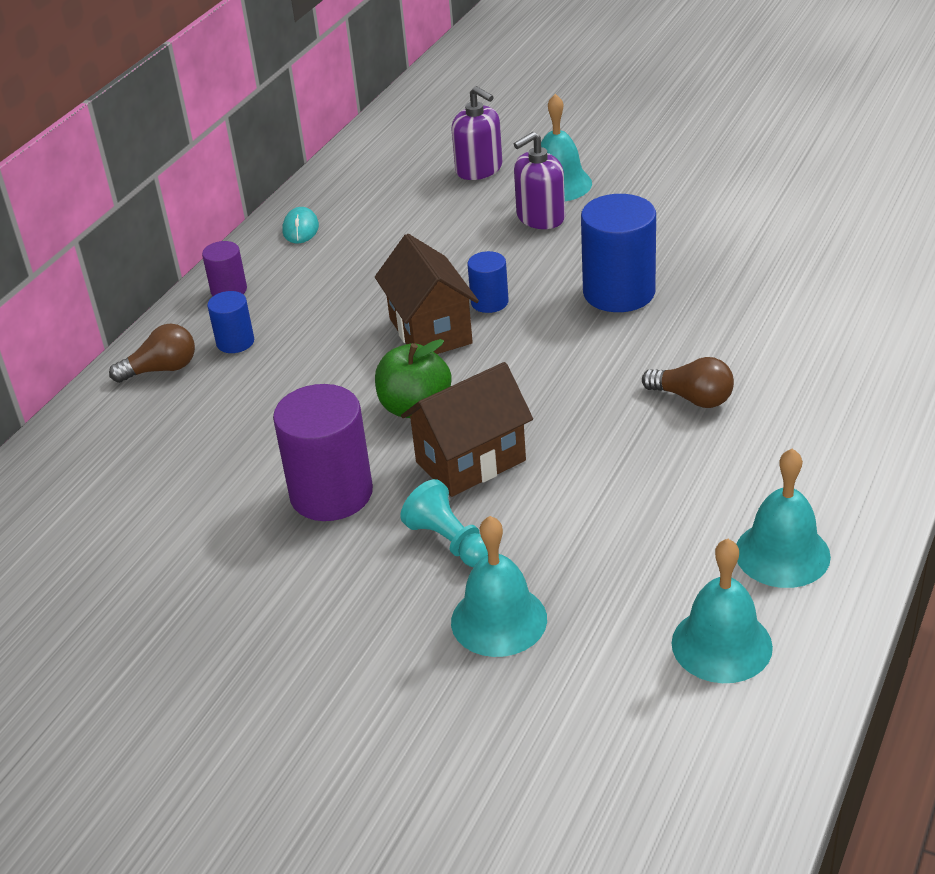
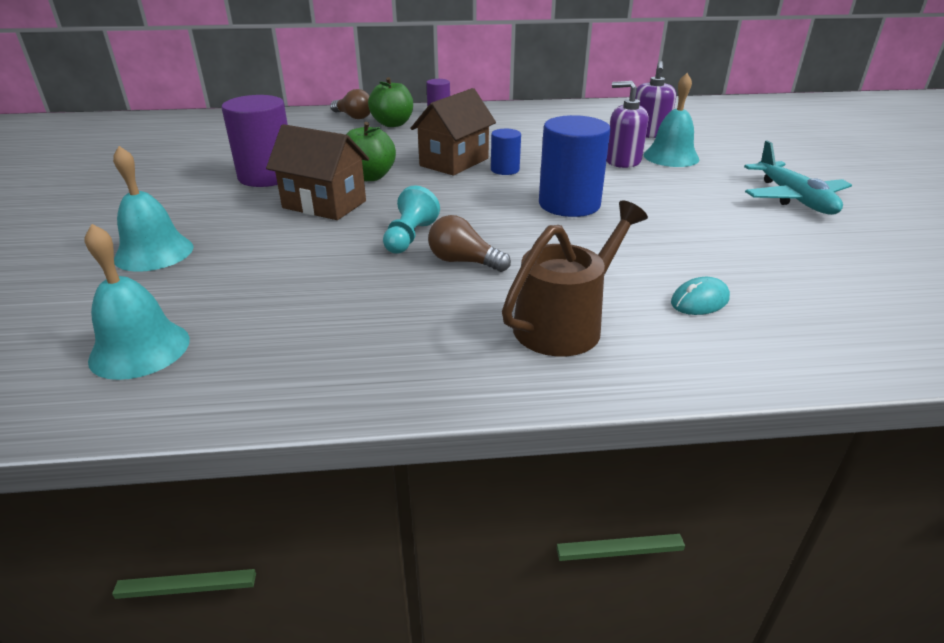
camera: 55 degrees right, 5 degrees down
blue cylinder [207,291,254,353] -> green apple [368,77,413,127]
turquoise mouse [282,207,319,243] -> turquoise mouse moved to [671,277,730,315]
turquoise pawn [401,479,488,567] -> turquoise pawn moved to [383,185,440,253]
brown light bulb [642,357,734,408] -> brown light bulb turned 120 degrees clockwise [428,215,511,272]
turquoise bell [736,448,831,588] -> none
none -> brown watering can [502,201,648,357]
none -> turquoise plane [744,140,852,215]

